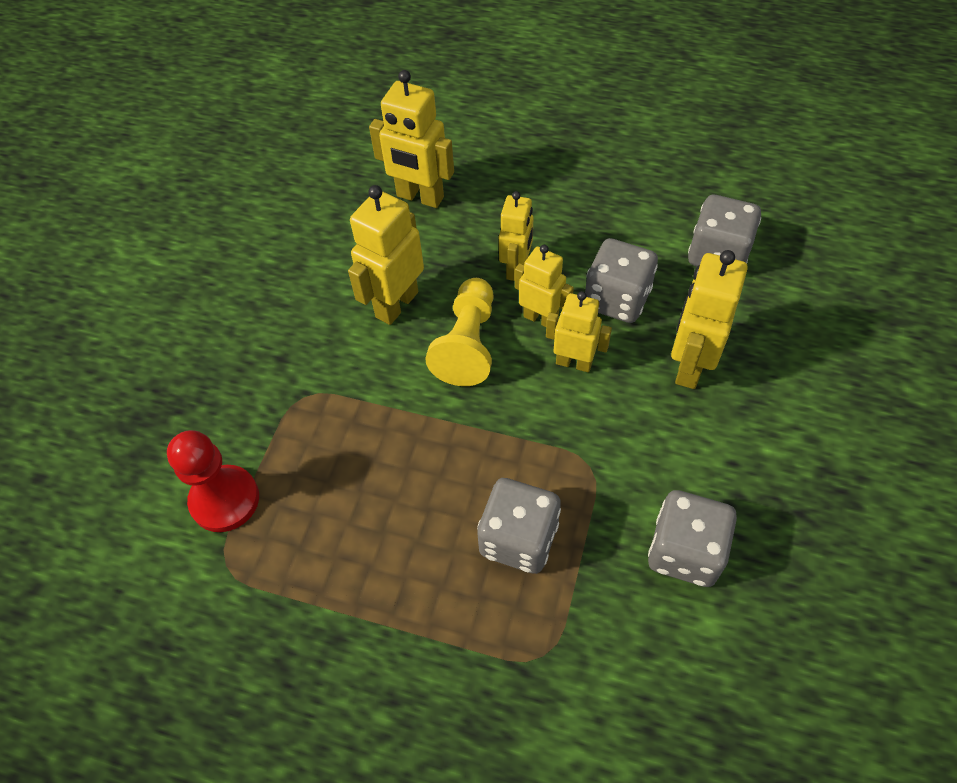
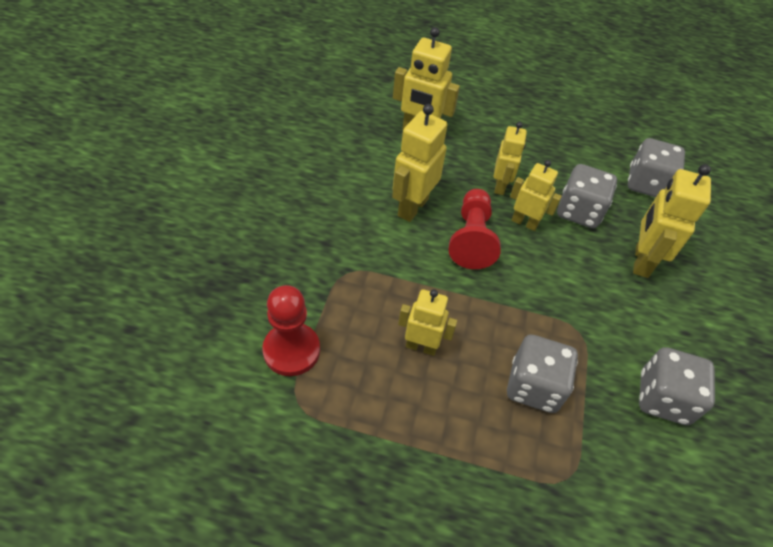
camera: 10 degrees left, 5 degrees down
yellow pawn [425,278,494,386] -> red pawn [449,189,501,269]
yellow robot [546,291,612,372] -> yellow robot moved to [398,289,457,356]

